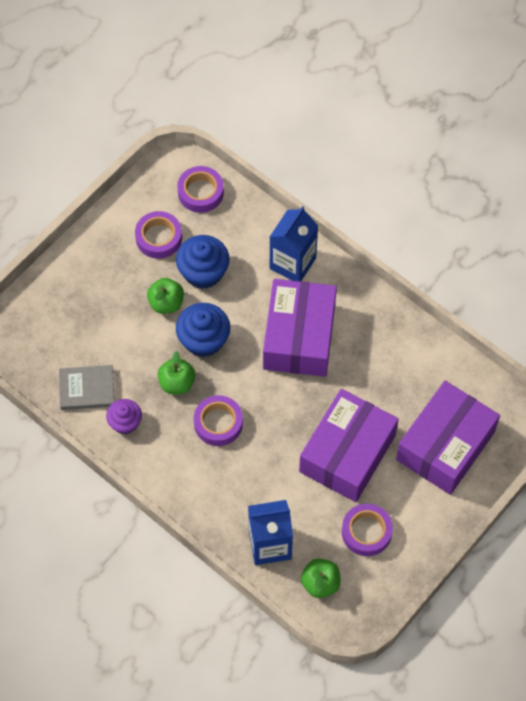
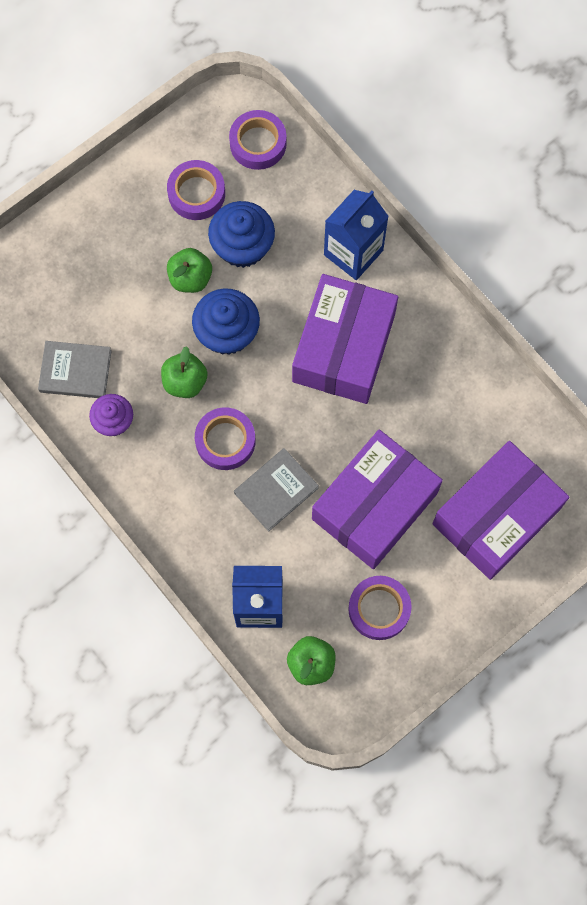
camera: 10 degrees right, 10 degrees up
none -> grey book [234,448,319,532]

